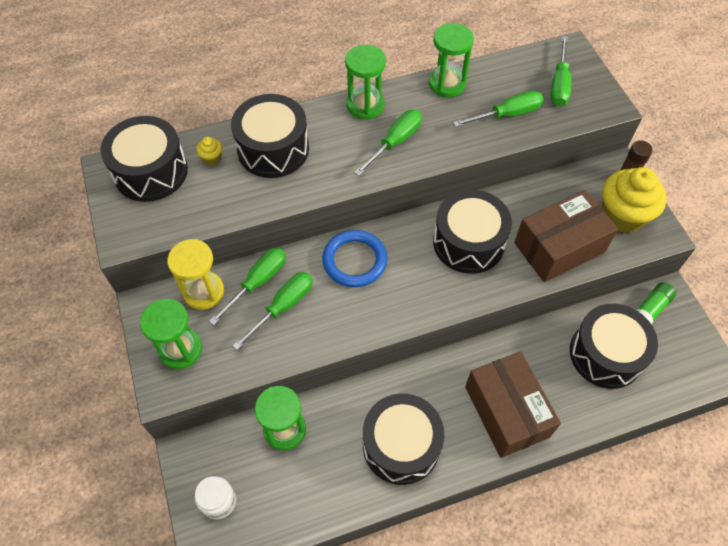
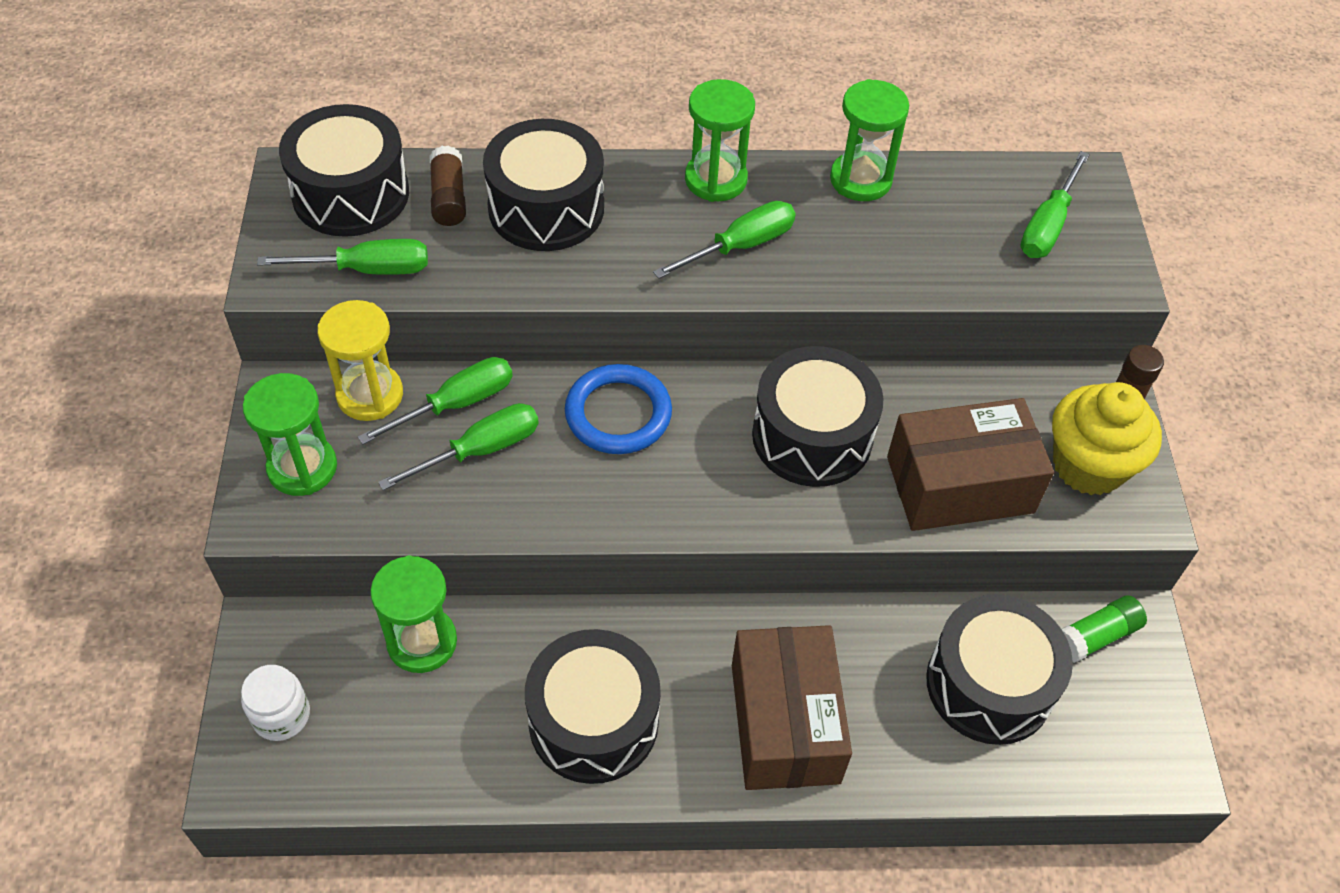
camera: 15 degrees right, 5 degrees down
yellow cupcake [196,137,222,165] -> brown glue stick [429,146,466,226]
green screwdriver [453,91,544,127] -> green screwdriver moved to [257,239,428,275]

